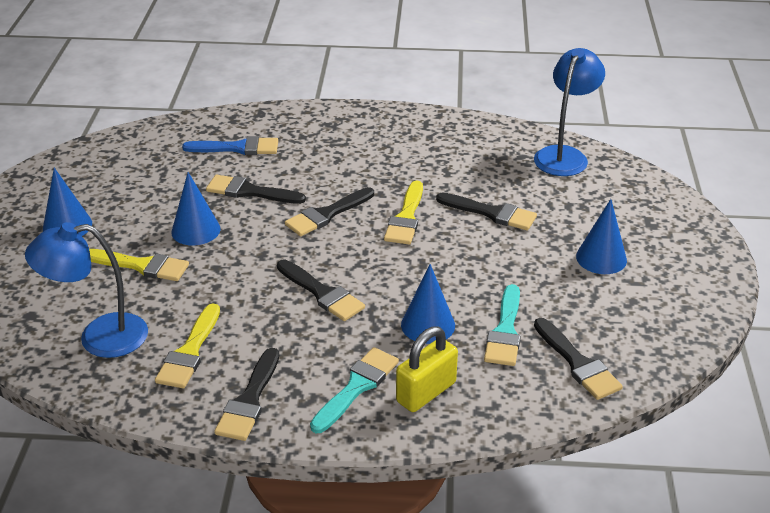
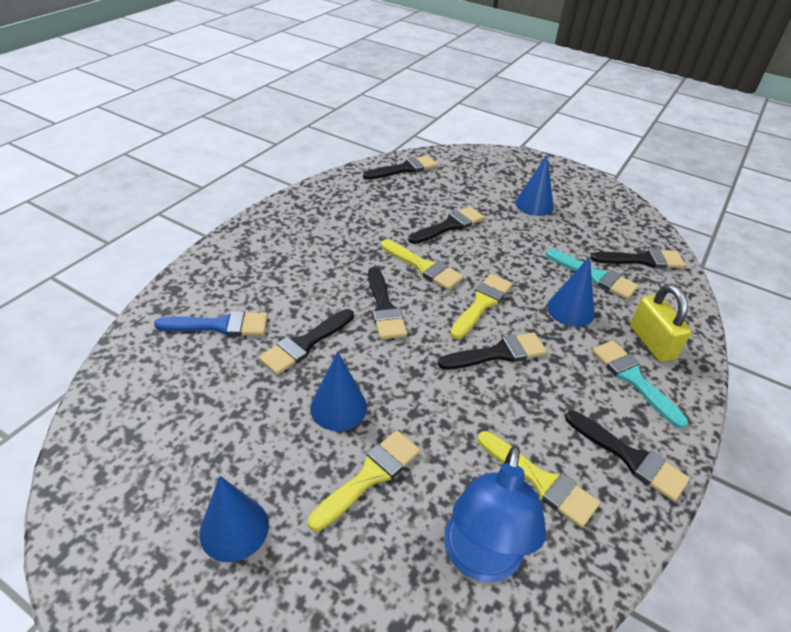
camera: 65 degrees left, 5 degrees up
blue brush [182,136,278,155] -> blue brush turned 60 degrees clockwise [154,311,268,336]
blue lamp [534,48,605,176] -> black brush [363,155,438,180]
none -> yellow brush [450,274,513,339]

